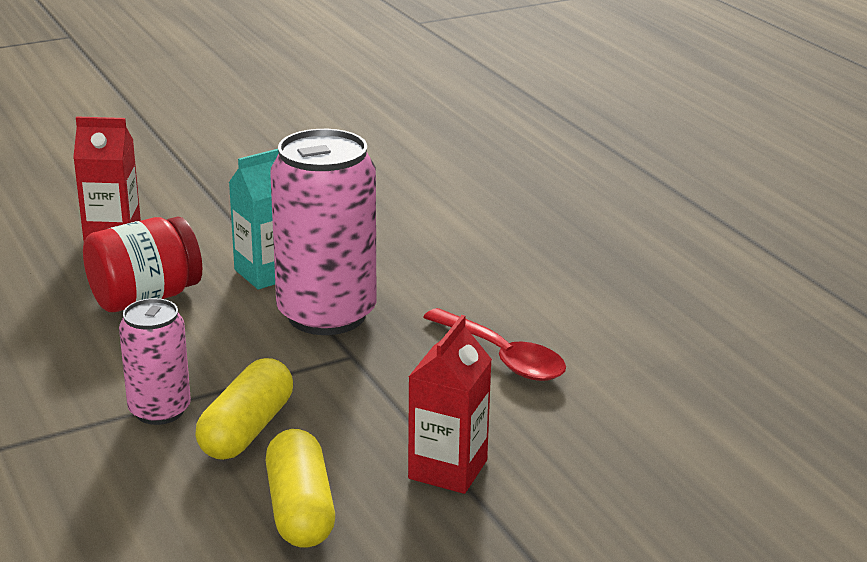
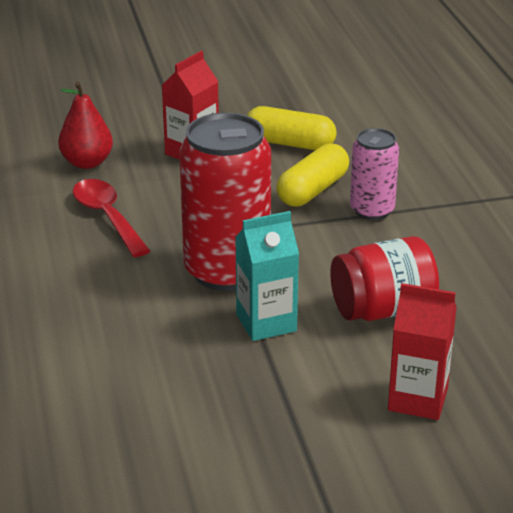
camera: 165 degrees left, 5 degrees up
yellow capsule [265,429,335,548] -> yellow capsule turned 75 degrees counterclockwise [247,106,337,150]
pink can [270,129,377,335] -> red can [180,113,271,291]
none -> red pear [58,82,113,169]

